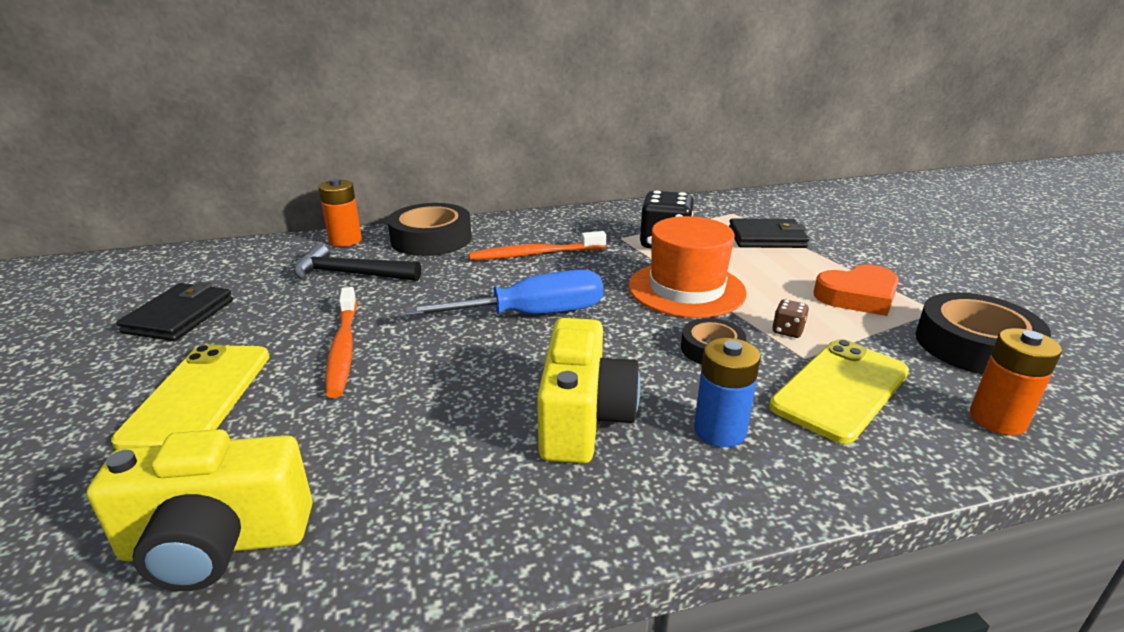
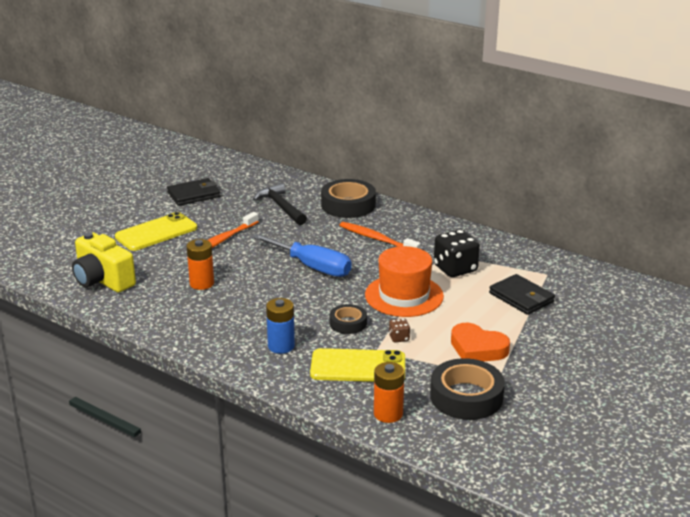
camera: 50 degrees right, 0 degrees up
orange battery [319,178,362,247] -> orange battery moved to [187,239,214,290]
yellow camera [537,318,641,463] -> none

